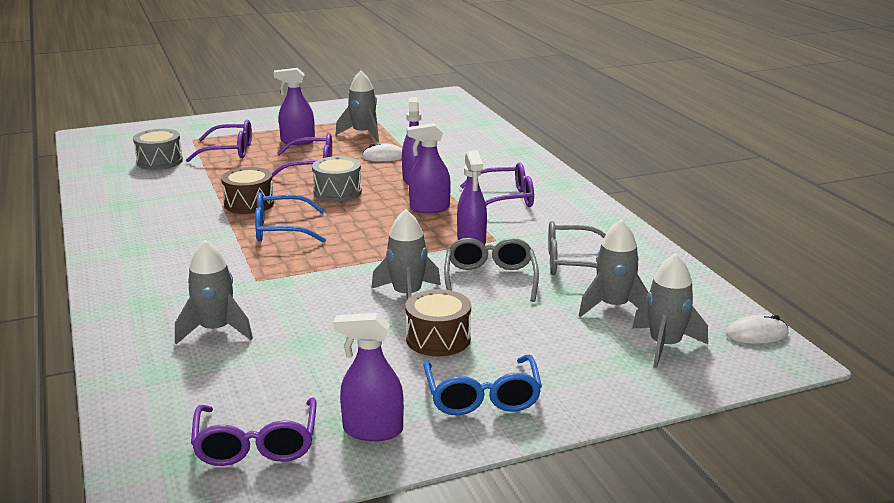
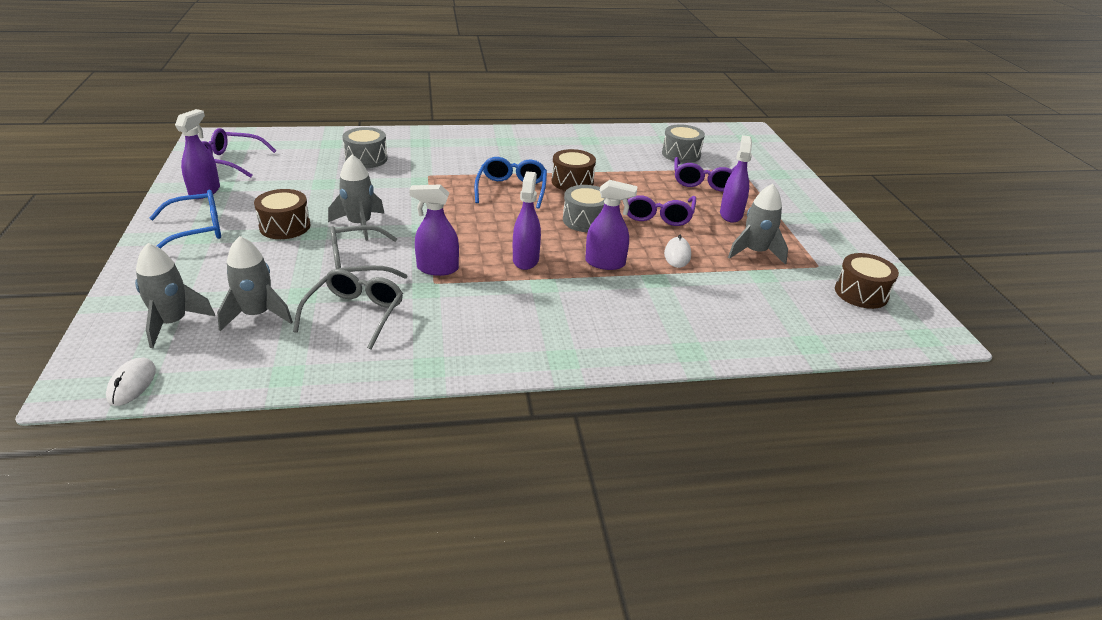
camera: 100 degrees right, 10 degrees up
grey rocket [175,240,253,344] -> grey drum [342,127,388,168]
blue glasses [423,355,542,415] -> blue glasses turned 150 degrees clockwise [150,190,221,249]
grey glasses [444,238,539,302] -> grey glasses turned 150 degrees clockwise [330,225,408,279]
purple glasses [460,162,534,207] -> none
none -> brown drum [835,253,899,309]

